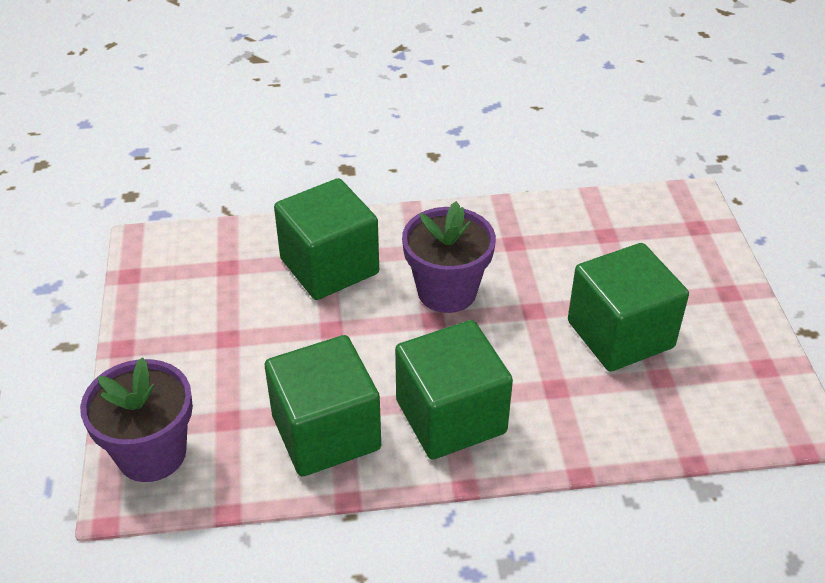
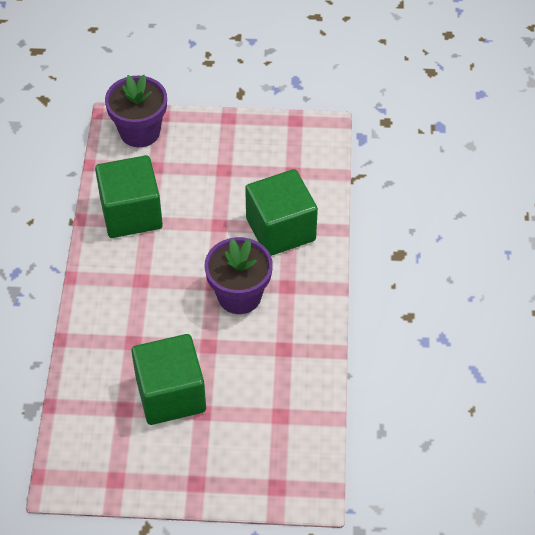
camera: 100 degrees right, 10 degrees up
green cube [395,320,513,460] -> none

